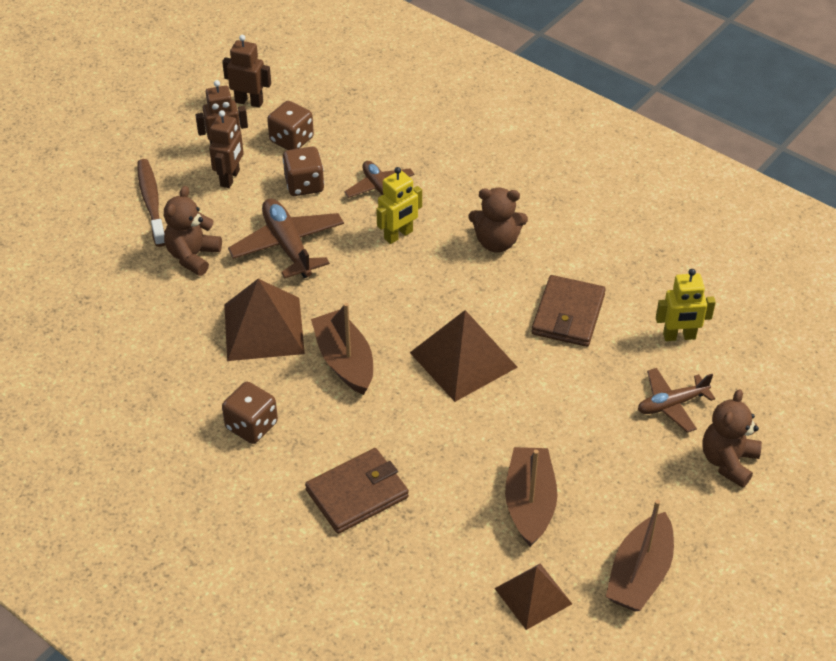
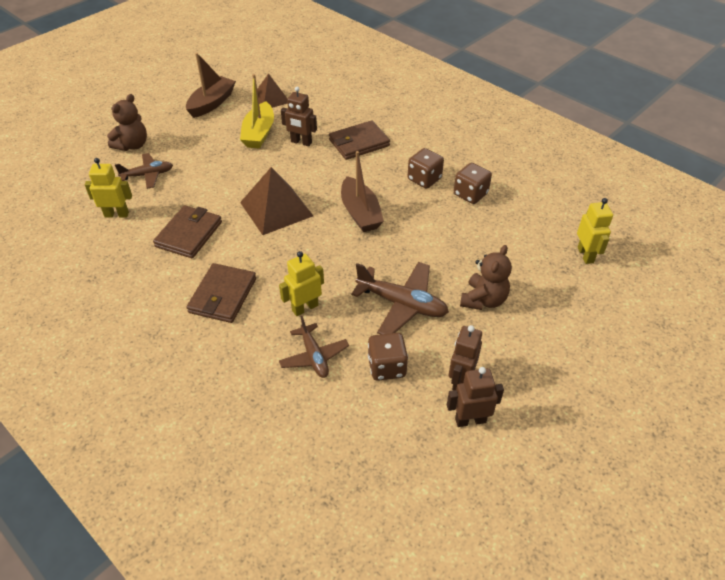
camera: 175 degrees left, 0 degrees up
brown toothbrush [137,159,165,247] -> none
brown robot [222,35,271,108] -> brown robot moved to [281,87,317,146]
brown pyramid [224,279,305,361] -> none
brown plane [228,198,344,279] -> brown plane turned 45 degrees counterclockwise [351,262,449,335]
brown dice [267,101,314,150] -> brown dice moved to [454,163,492,204]
brown teddy bear [468,188,528,253] -> brown wallet [186,263,256,323]
brown boat [505,447,558,547] -> yellow boat [240,74,274,149]
none -> yellow robot [577,198,613,264]

